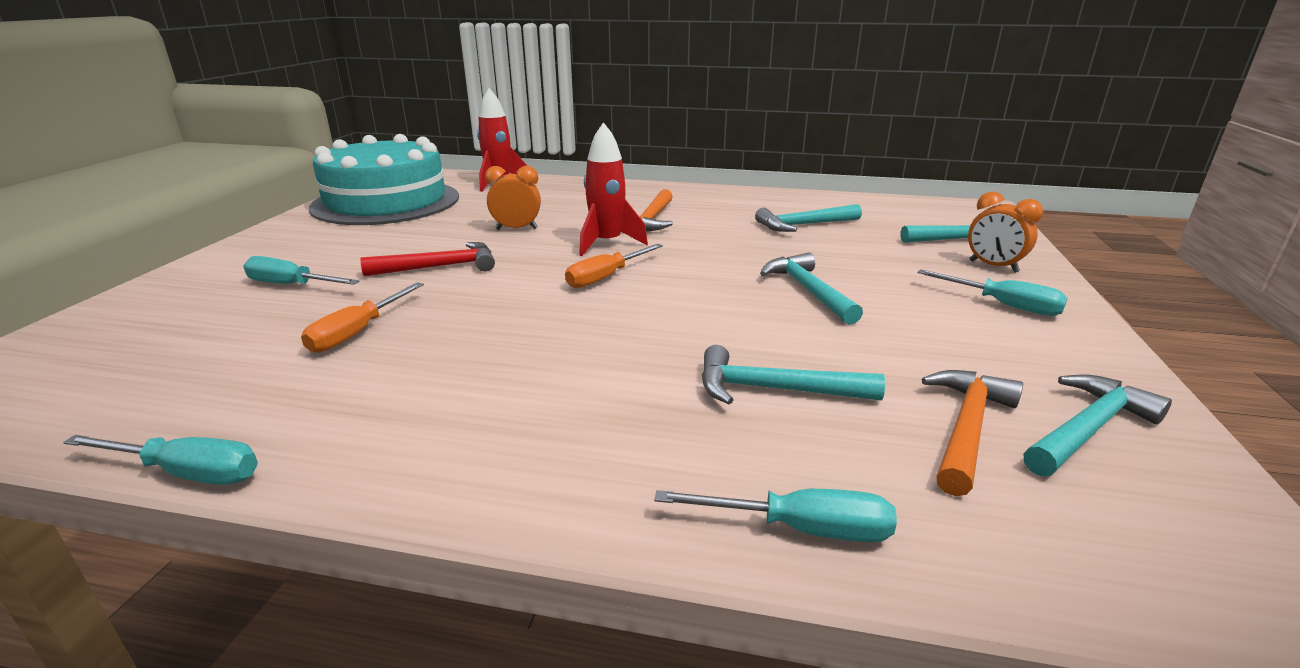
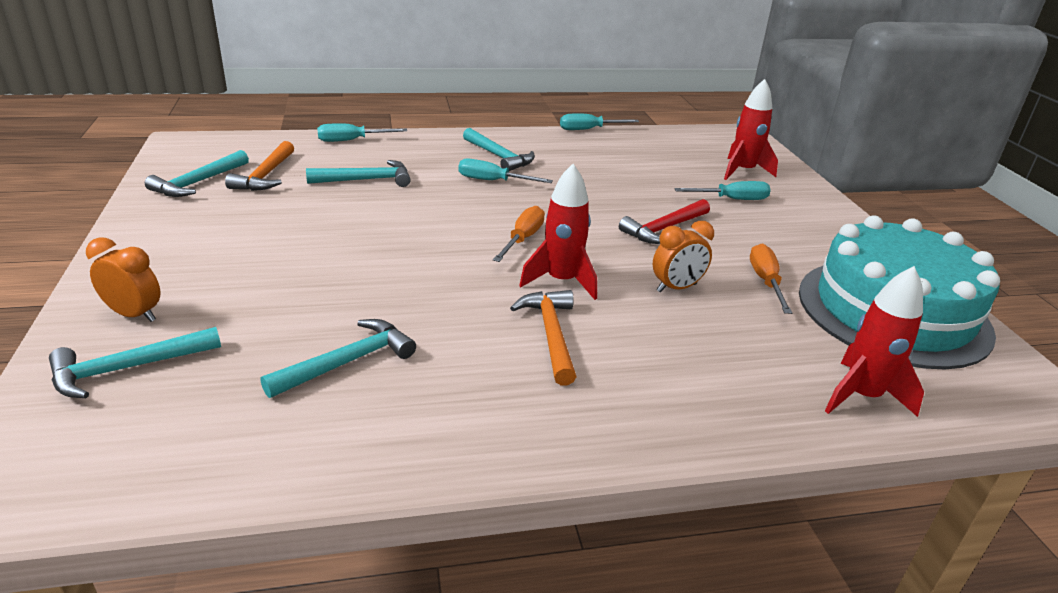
camera: 155 degrees right, 5 degrees up
orange screwdriver [301,282,424,353] -> orange screwdriver moved to [750,243,792,314]
turquoise hammer [760,252,863,325] -> turquoise hammer moved to [463,128,535,171]
turquoise screwdriver [917,269,1067,316] -> turquoise screwdriver moved to [458,159,553,183]
none -> red rocket [724,79,778,180]

